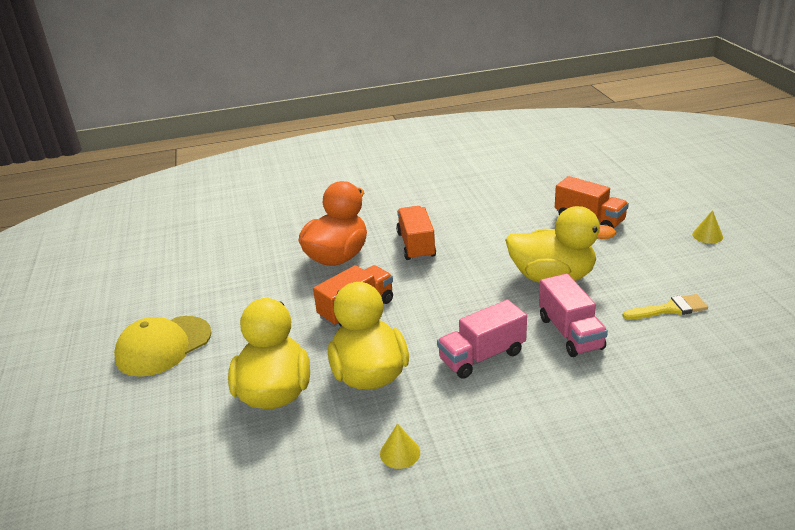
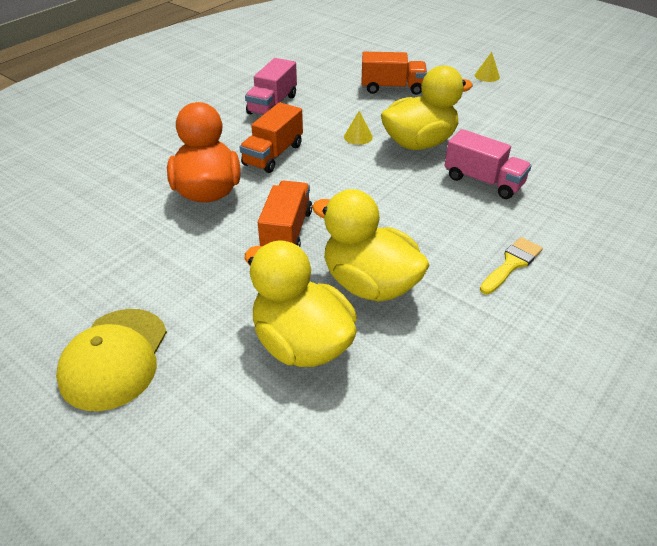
camera: 40 degrees left, 10 degrees up
yellow cone [380,423,420,469] -> yellow cone moved to [344,111,373,145]
orange truck [396,206,436,261] -> orange truck turned 105 degrees counterclockwise [240,102,303,173]
pink truck [437,300,527,379] -> pink truck moved to [245,58,297,115]
yellow brush [622,294,708,320] -> yellow brush moved to [480,237,543,294]

